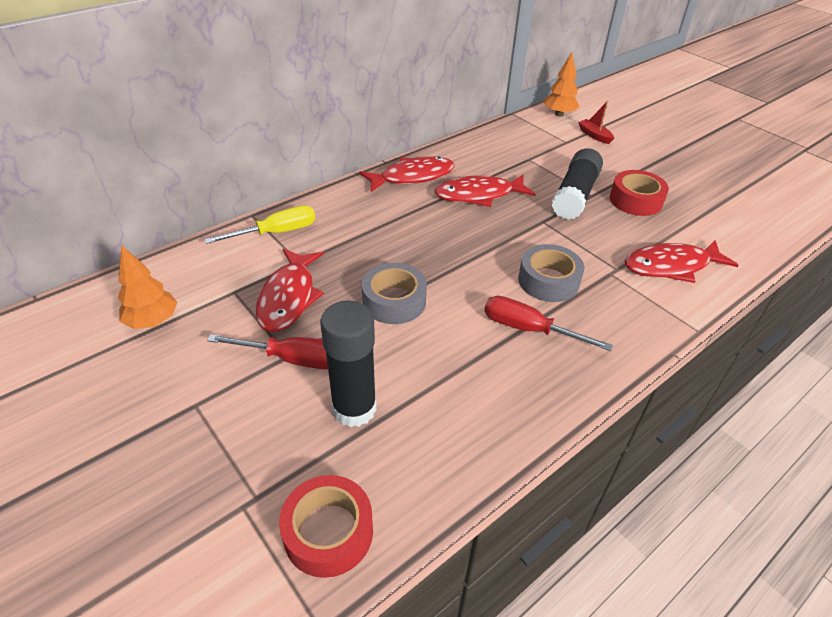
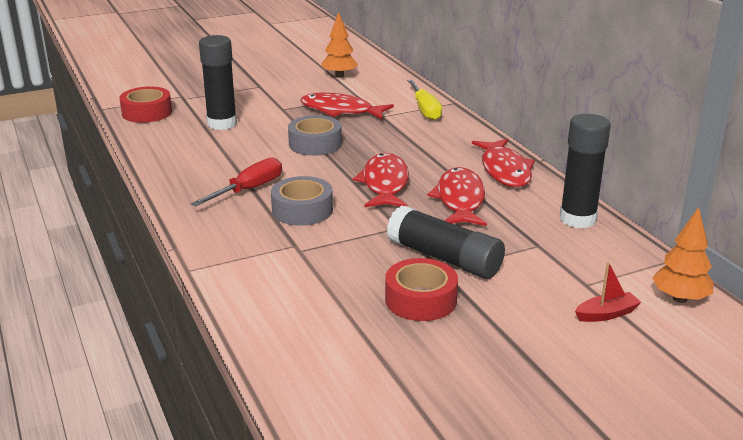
camera: 105 degrees right, 15 degrees down
red screwdriver [207,334,328,369] -> none
red fish [625,240,739,283] -> red fish moved to [353,153,409,207]
none -> black glue stick [560,114,611,229]

